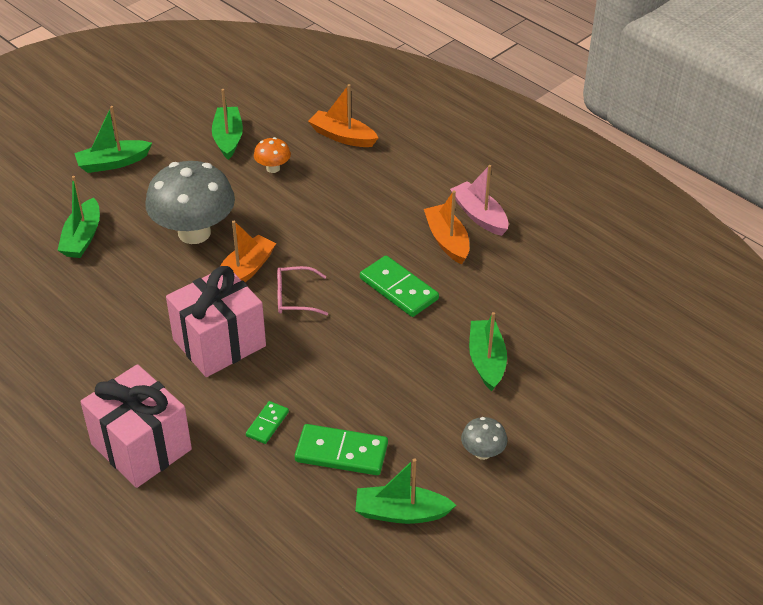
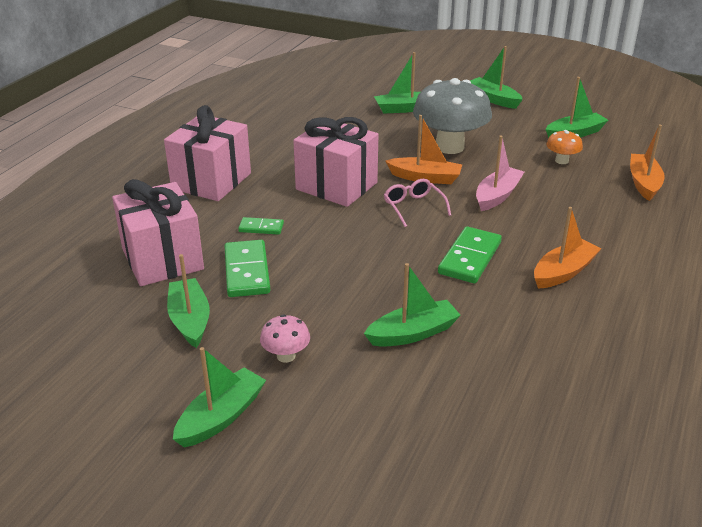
camera: 70 degrees right, 10 degrees down
pink boat [450,165,509,236] -> pink boat moved to [476,136,524,211]
grey mushroom [461,417,507,460] -> pink mushroom [260,314,310,363]
none -> pink gift [112,179,204,286]
none -> green boat [173,347,266,447]

